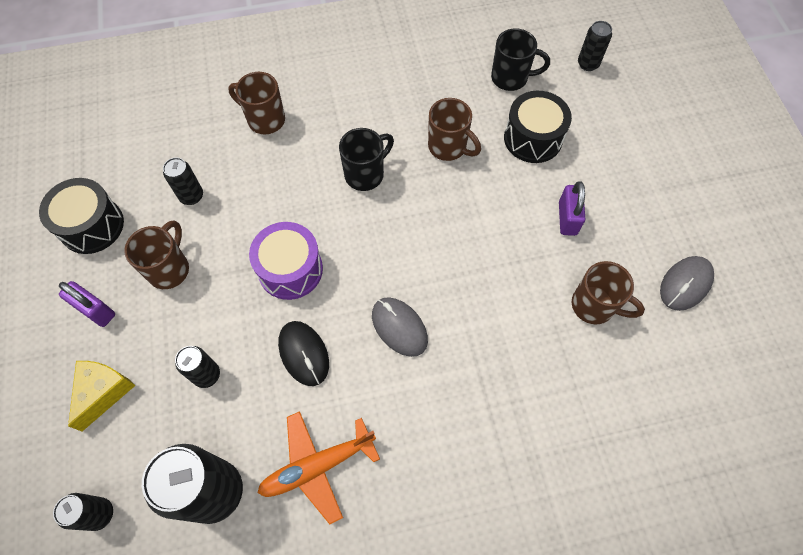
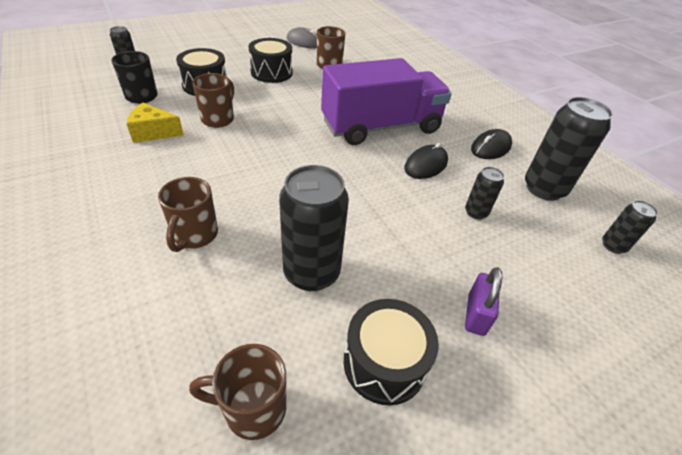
camera: 110 degrees left, 20 degrees down
yellow cheese [68,361,136,431] -> yellow cheese moved to [127,103,184,143]
brown mug [124,220,189,289] -> brown mug moved to [189,344,286,440]
black can [163,157,203,205] -> black can [279,165,349,291], size x1.95
purple drum [249,222,323,300] -> none
orange plane [257,411,380,524] -> black mouse [471,129,512,159]
black mug [339,128,394,191] -> none
grey mouse [372,297,428,357] -> purple truck [321,58,452,145]
purple padlock [559,181,585,236] -> black drum [248,38,293,83]

